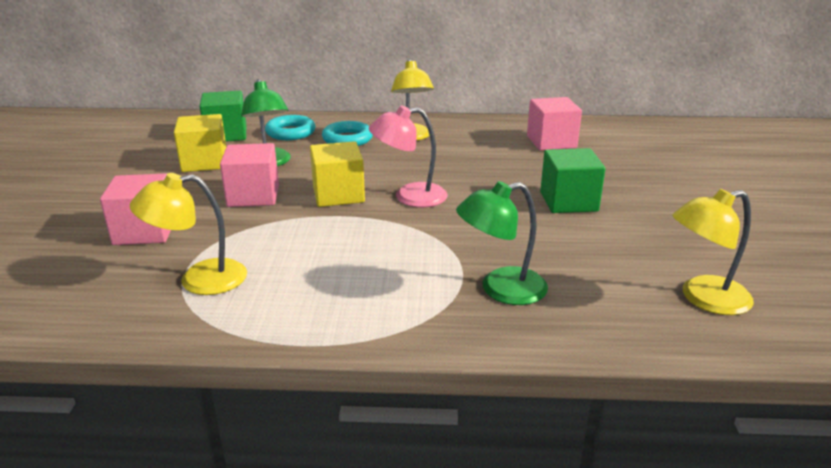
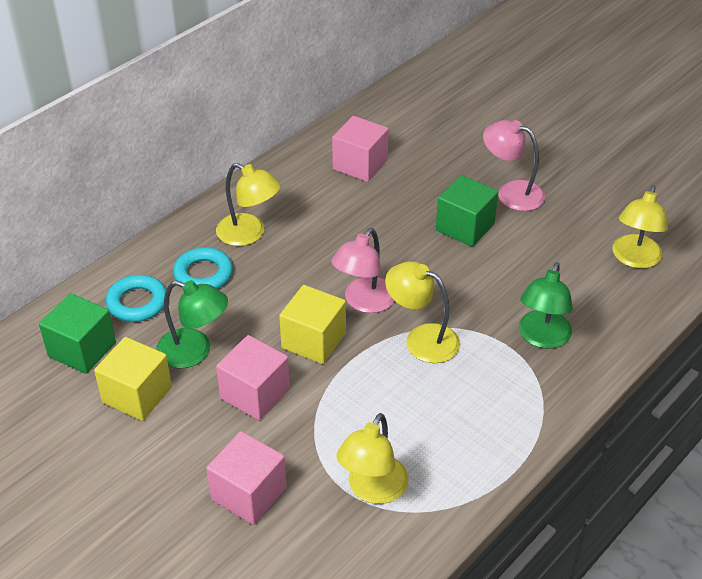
camera: 50 degrees left, 15 degrees up
none -> yellow lamp [385,261,460,363]
none -> pink lamp [483,120,545,211]

